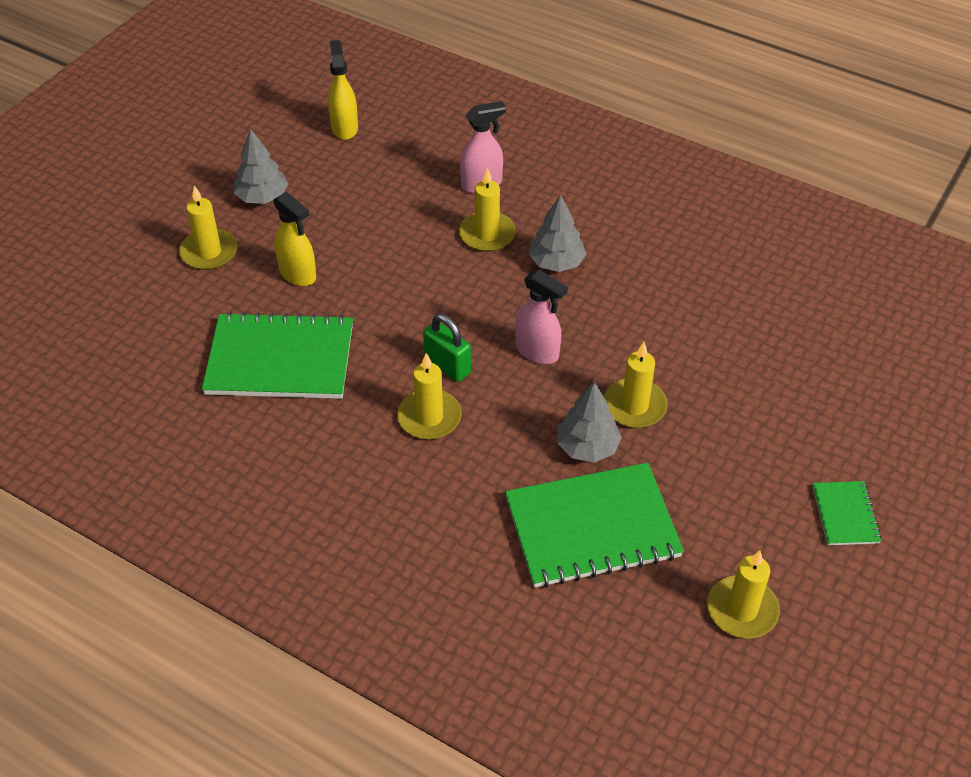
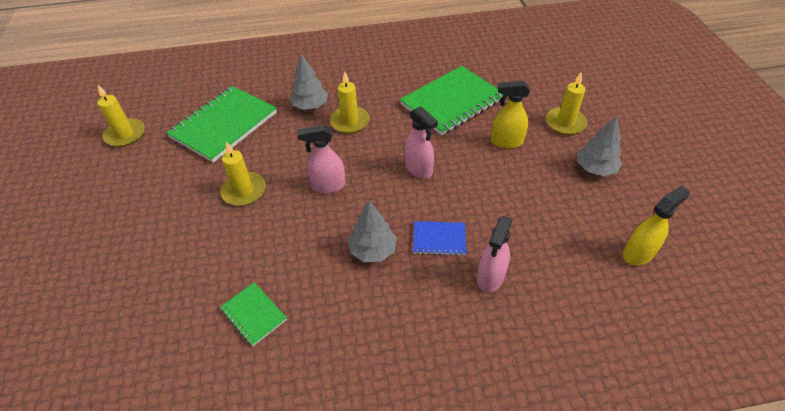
camera: 140 degrees right, 0 degrees up
yellow spray bottle [328,40,358,140] -> yellow spray bottle turned 75 degrees counterclockwise [623,186,690,266]
green padlock [423,314,471,382] -> none
yellow candle [459,167,516,252] -> blue notebook [413,221,466,256]
grey tree [557,382,622,462] -> grey tree moved to [290,54,328,110]
green notebook [813,481,881,545] -> green notebook moved to [220,282,287,346]
none -> pink spray bottle [405,106,438,179]

